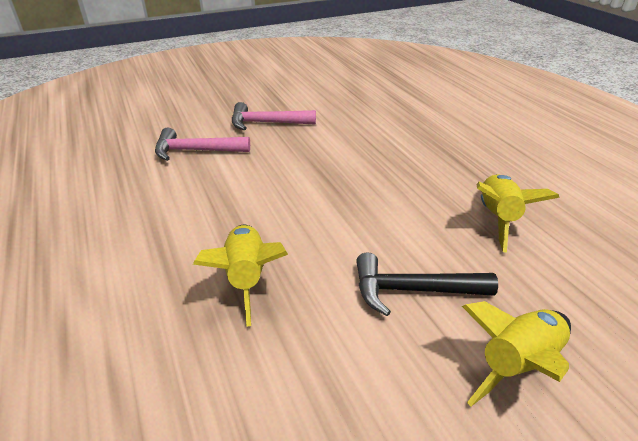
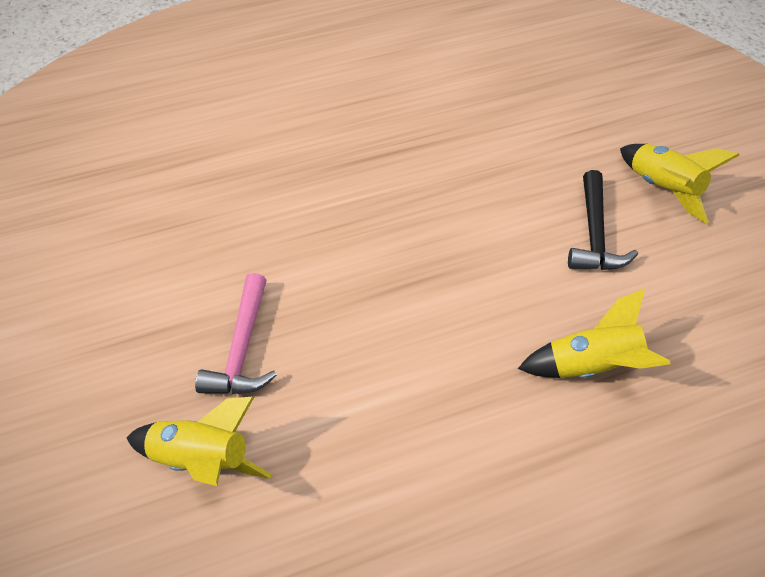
camera: 85 degrees left, 15 degrees up
pink hammer [155,128,250,161] -> none
yellow rocket [476,175,560,253] -> yellow rocket moved to [126,397,272,486]

